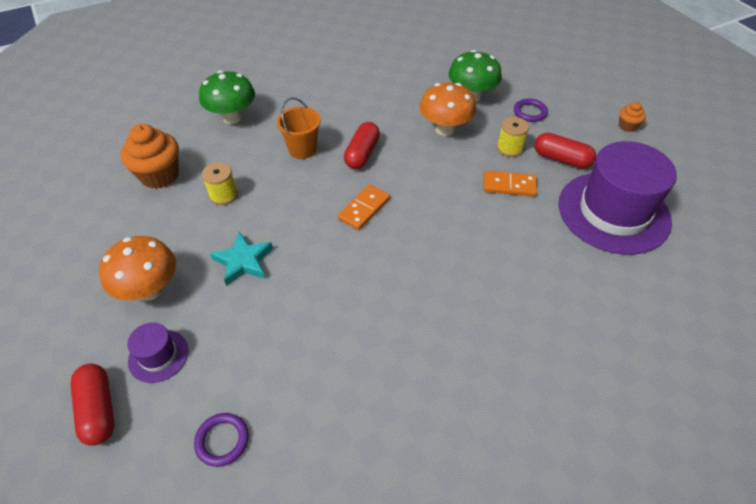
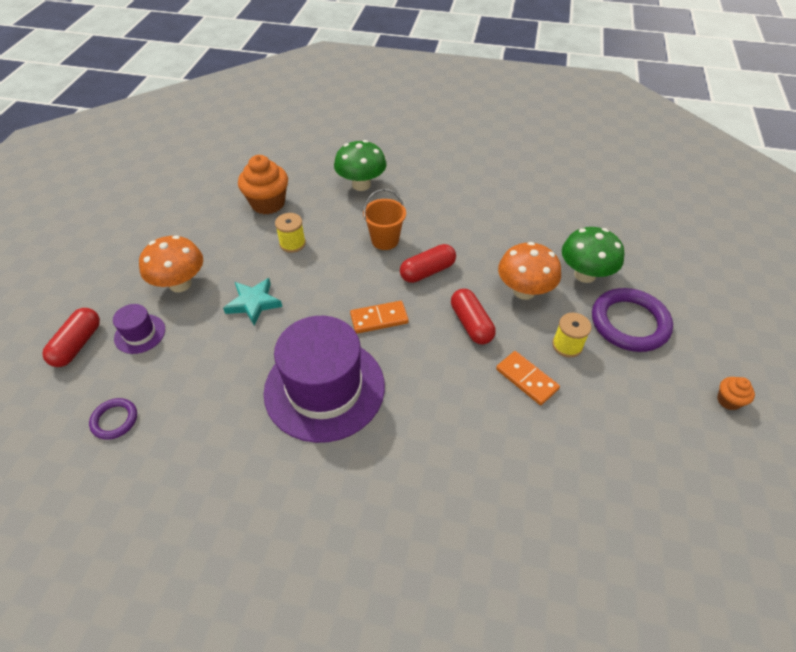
camera: 40 degrees right, 0 degrees up
purple ring [514,98,548,122] -> purple ring [592,288,673,352], size x1.94
red capsule [534,133,596,169] -> red capsule moved to [451,289,496,344]
purple hat [558,141,677,255] -> purple hat moved to [264,316,385,443]

